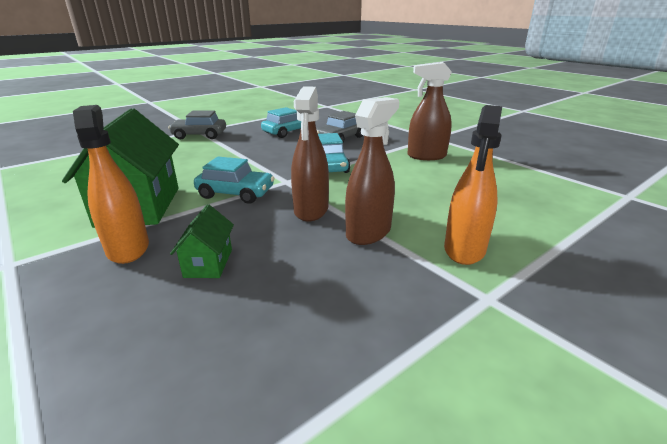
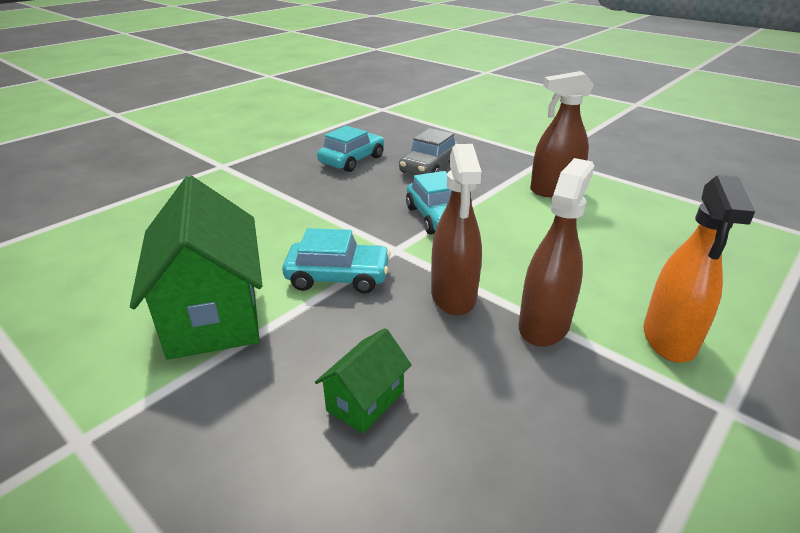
camera: 10 degrees left, 5 degrees up
orange spray bottle [73,105,149,264] -> none
grey car [168,110,226,139] -> none
green house [170,204,234,278] -> green house turned 45 degrees clockwise [315,328,412,434]

